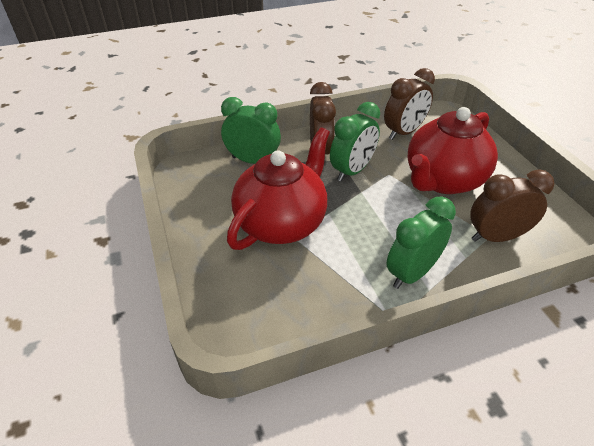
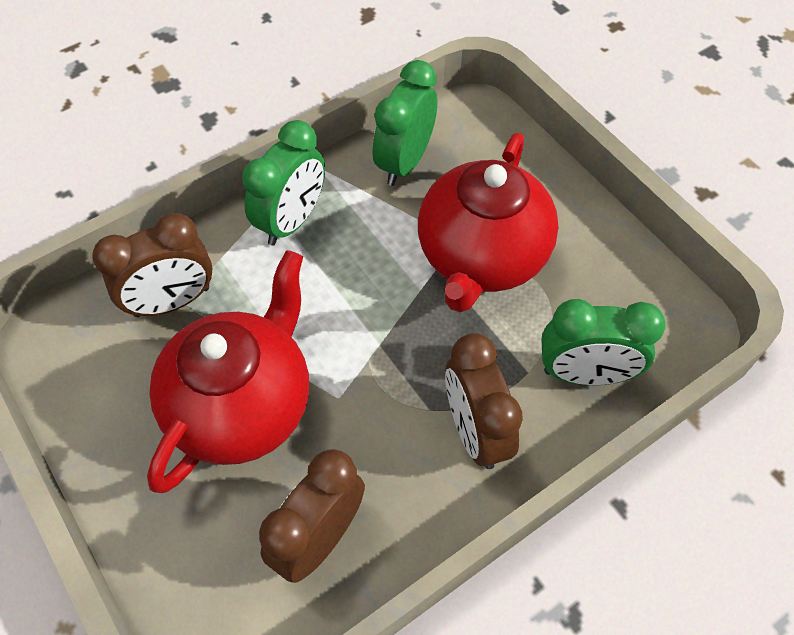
camera: 165 degrees right, 15 degrees up
green clock [330,102,380,182] -> green clock moved to [372,60,437,186]

